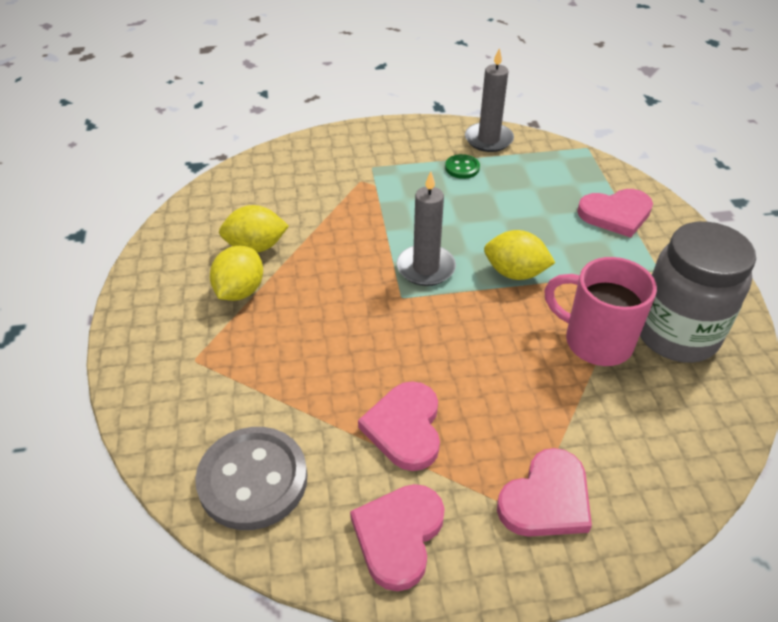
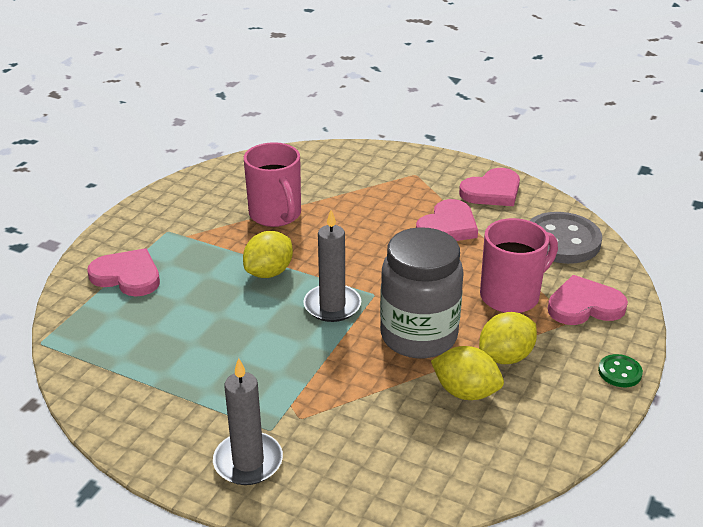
camera: 145 degrees left, 10 degrees down
green button [445,154,480,179] -> green button moved to [598,354,643,387]
grey candle [465,48,514,152] -> grey candle moved to [213,358,283,485]
yellow lemon [484,230,555,280] -> yellow lemon turned 75 degrees clockwise [243,231,293,278]
pink heart [497,448,592,537] -> pink heart moved to [548,275,628,325]
grey jar [640,221,756,363] -> grey jar moved to [380,227,464,358]
none -> pink mug [480,218,558,313]

